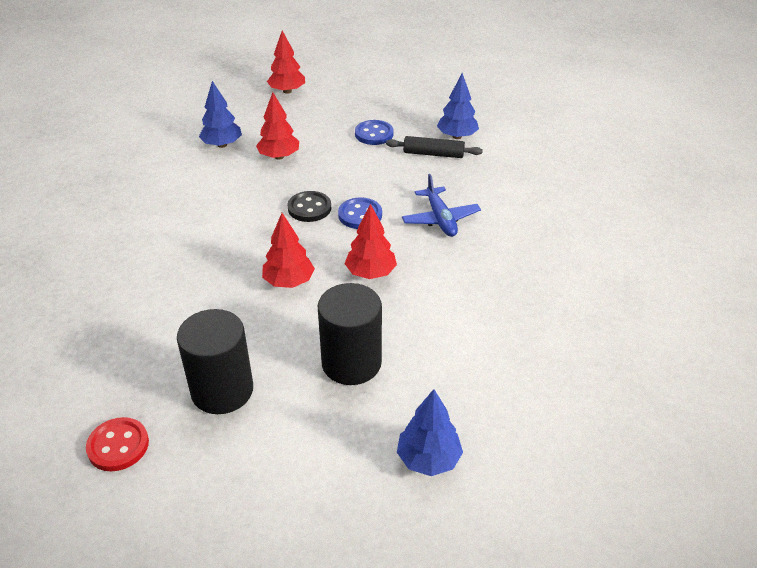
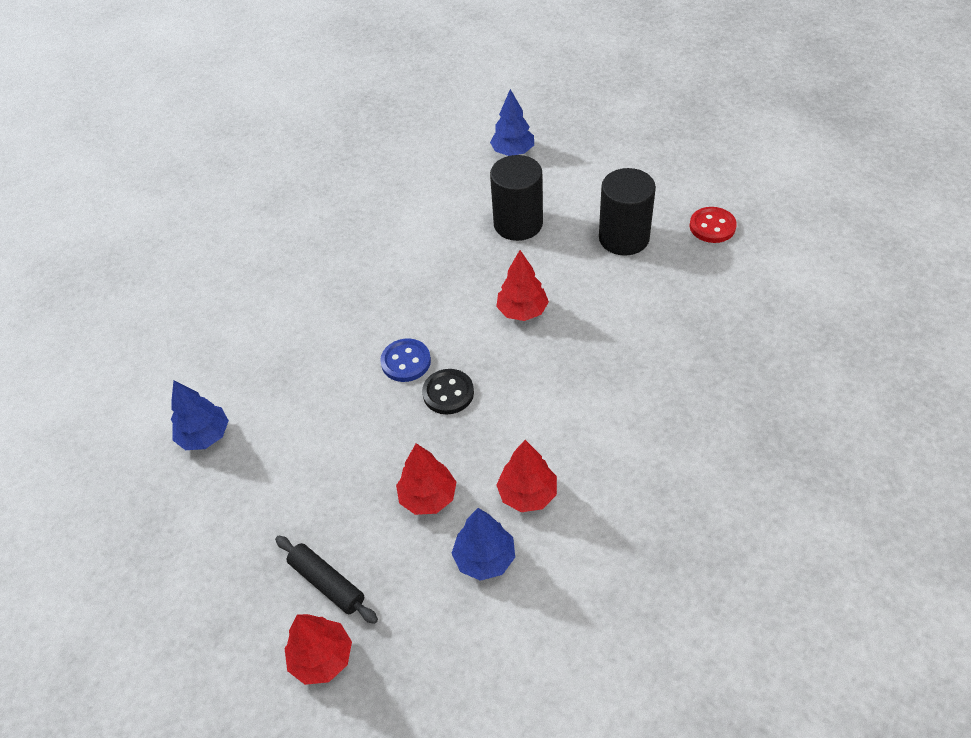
camera: 145 degrees left, 10 degrees up
red tree [345,204,397,279] -> red tree moved to [496,440,557,512]
blue button [355,120,394,145] -> none
black rolling pin [386,136,483,158] -> black rolling pin moved to [275,536,378,624]
blue plane [402,174,481,237] -> none

